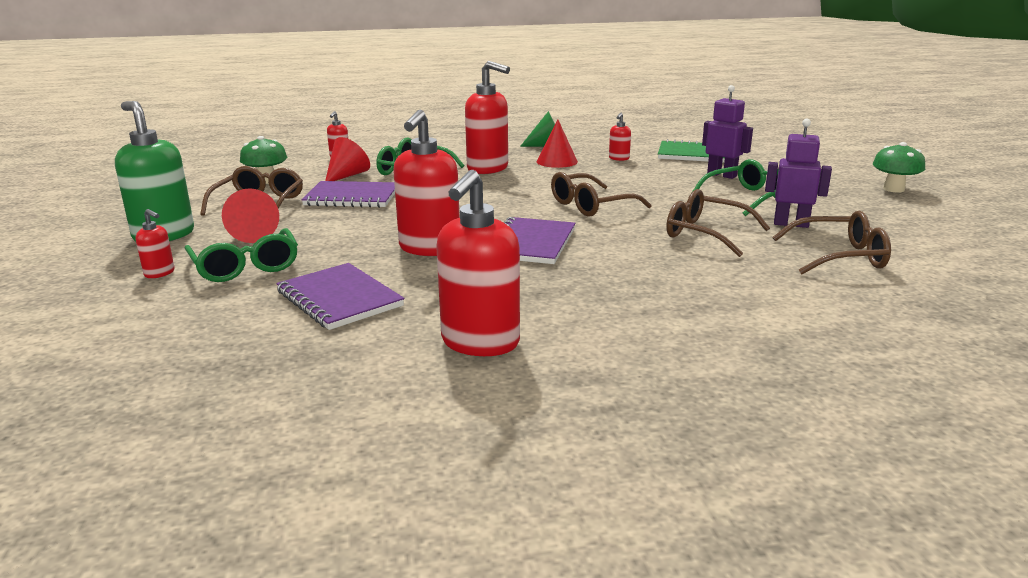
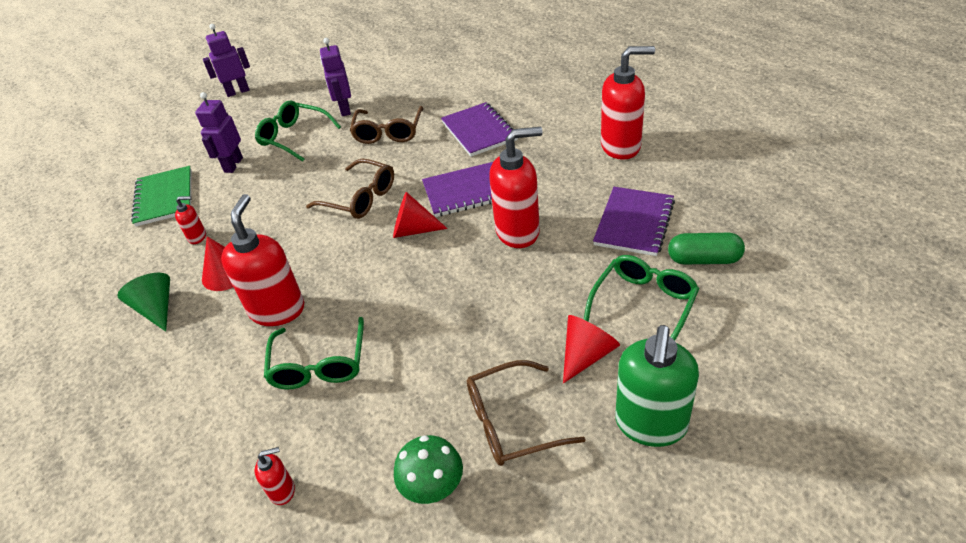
camera: 115 degrees left, 20 degrees up
red soap dispenser [136,209,175,278] -> none
purple notebook [301,181,395,208] -> purple notebook moved to [441,102,518,157]
red cone [325,137,370,181] -> red cone moved to [393,192,448,238]
brown glasses [772,211,891,274] -> none
green mushroom [873,142,925,193] -> purple robot [203,24,250,97]
none -> green capsule [668,233,745,264]

